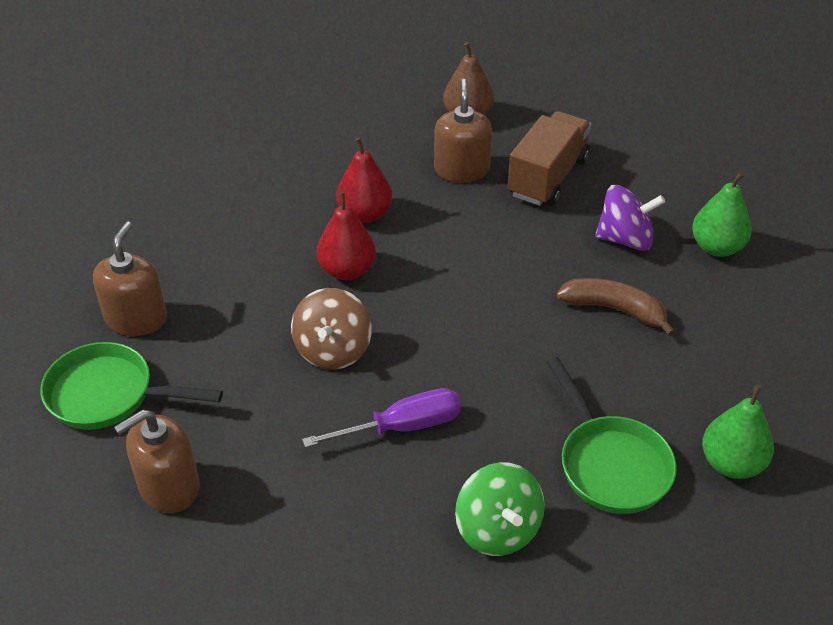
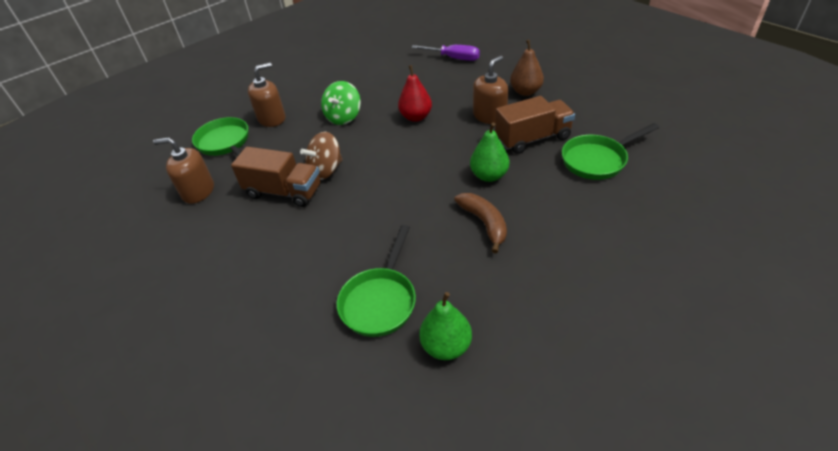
camera: 45 degrees right, 0 degrees up
purple screwdriver [302,388,461,448] -> purple screwdriver moved to [411,45,480,61]
red pear [317,192,376,280] -> none
green spinning top [455,462,545,556] -> green spinning top moved to [321,81,361,125]
purple spinning top [595,185,665,251] -> none
green pear [692,172,752,257] -> green pear moved to [470,123,509,182]
none -> brown truck [231,146,321,207]
none -> green pan [562,123,659,180]

